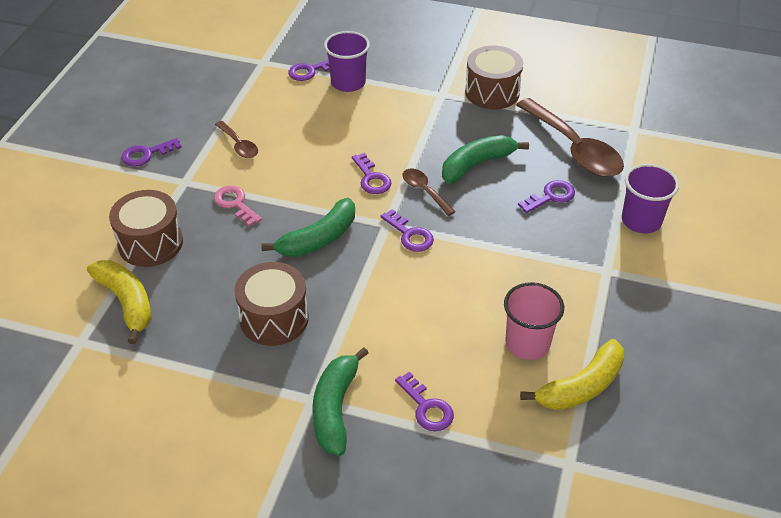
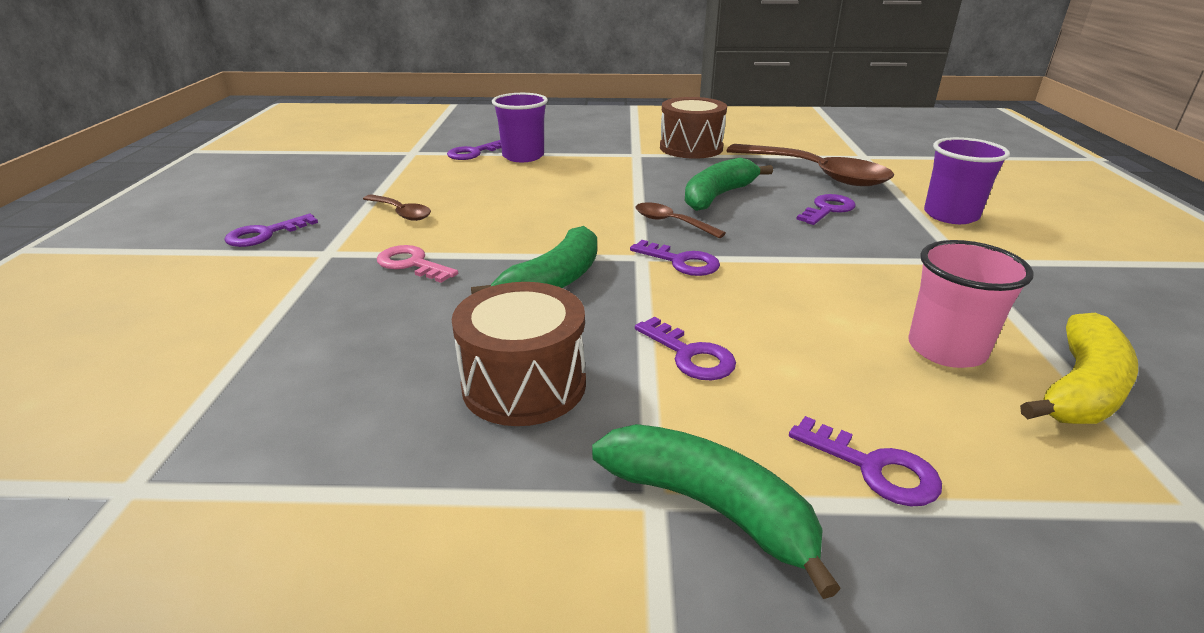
camera: 15 degrees left, 15 degrees down
yellow banana [87,260,152,344] -> none
brown drum [109,190,183,267] -> none
green banana [312,347,369,456] -> green banana turned 135 degrees clockwise [592,424,841,599]
purple key [352,153,391,194] -> purple key moved to [635,317,736,381]

